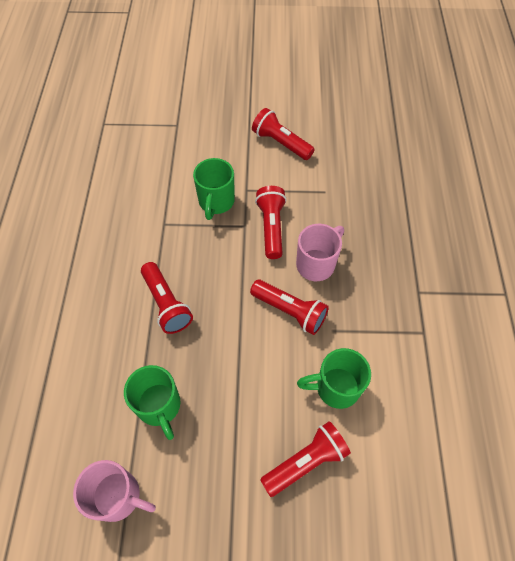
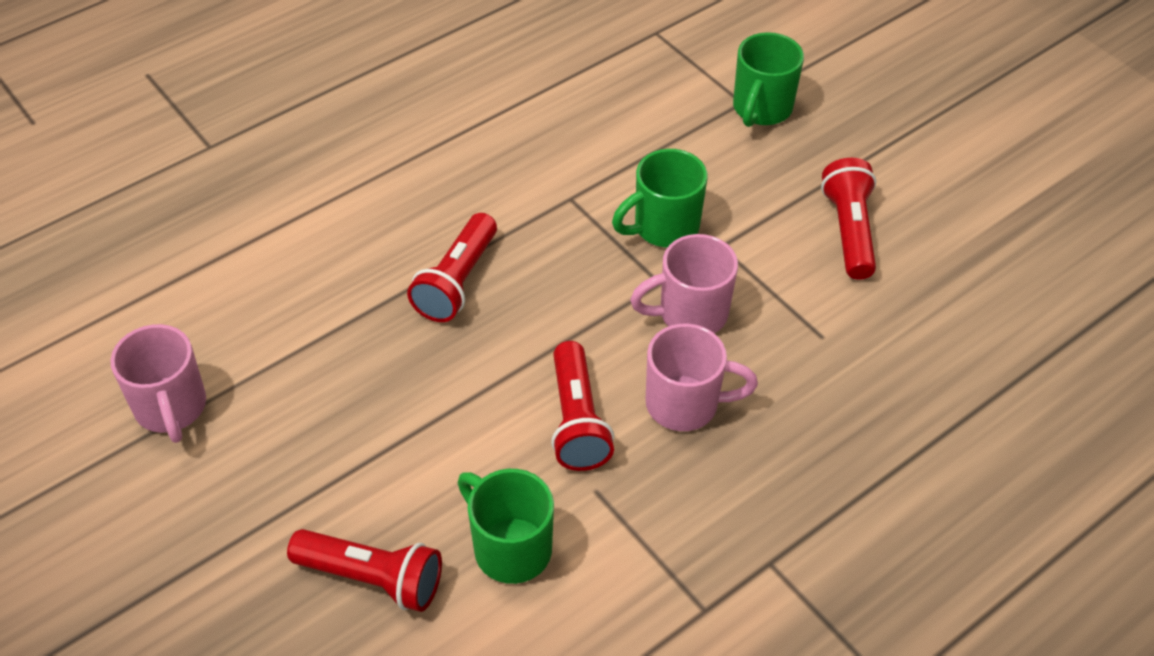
camera: 50 degrees right, 10 degrees down
green mug [124,365,180,440] -> green mug moved to [733,32,804,127]
red flashlight [255,186,287,259] -> pink mug [630,234,738,333]

